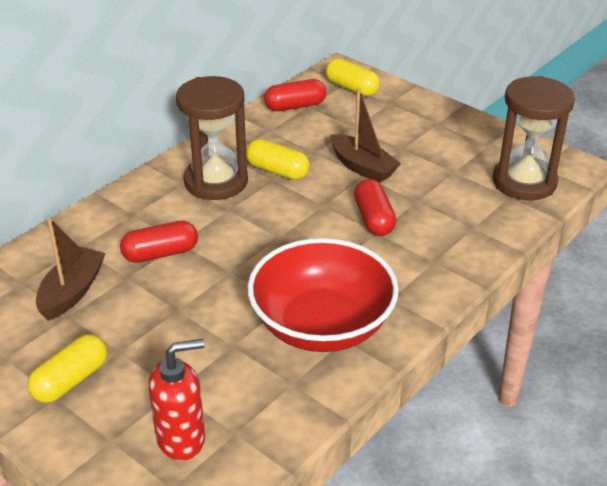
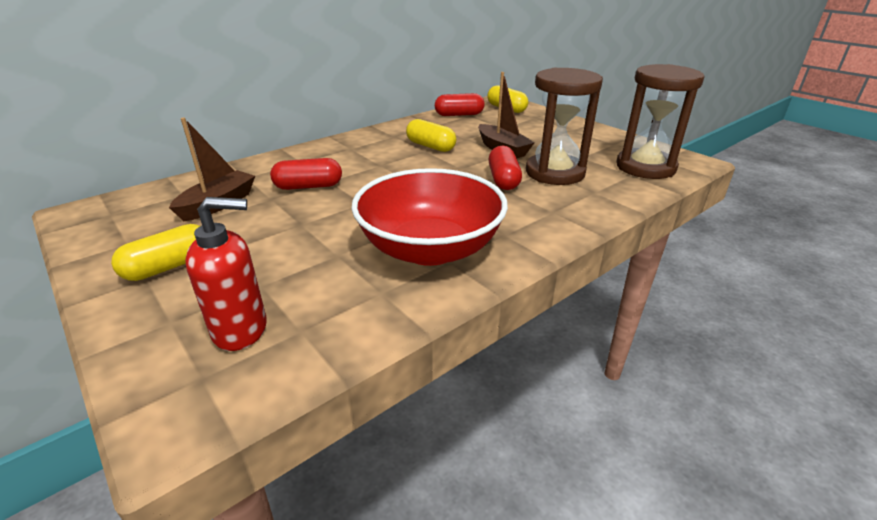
camera: 10 degrees right, 5 degrees down
brown hourglass [176,76,248,200] -> brown hourglass moved to [526,68,603,185]

